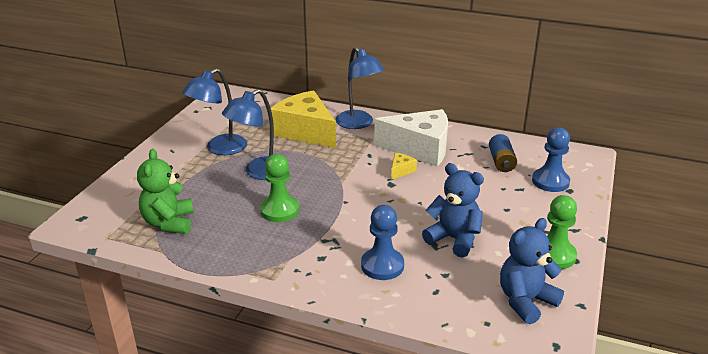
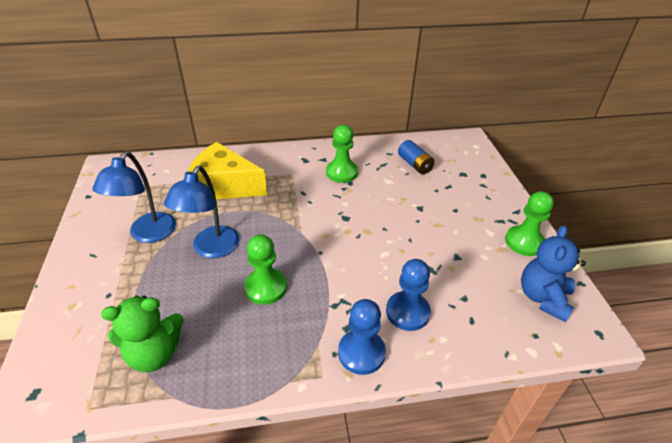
camera: 30 degrees left, 10 degrees up
green teddy bear [137,149,194,234] -> green teddy bear turned 75 degrees counterclockwise [101,296,184,372]
blue lamp [335,47,384,129] -> none
white cheese [374,109,448,167] -> green pawn [326,125,358,183]
yellow cheese [391,153,417,180] -> none
blue teddy bear [422,163,484,258] -> none
blue pawn [532,127,570,192] -> blue pawn moved to [338,299,386,375]

